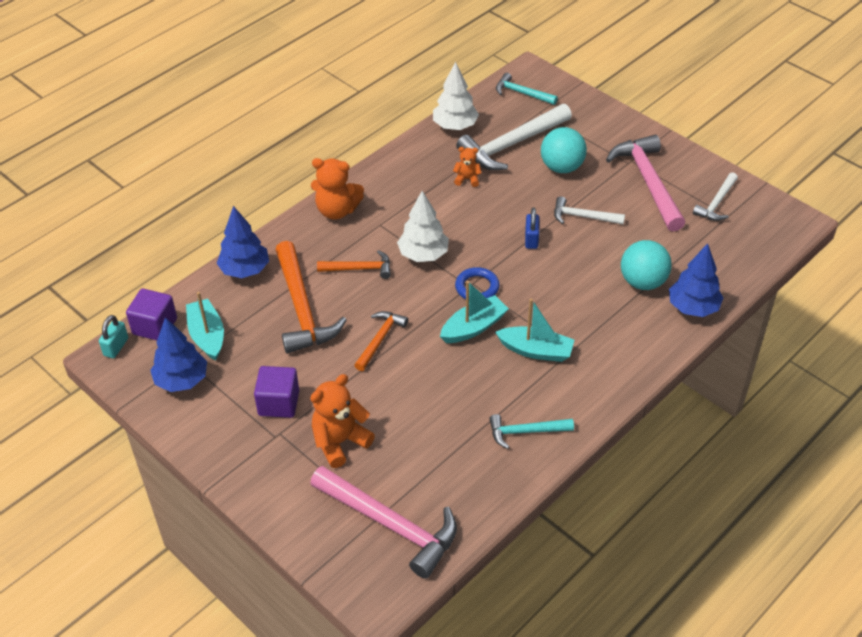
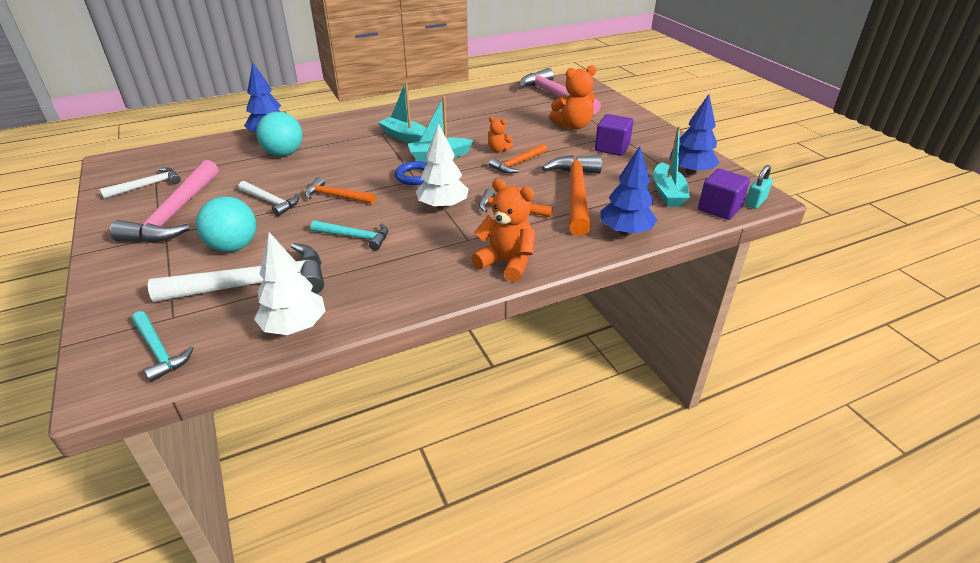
camera: 160 degrees left, 10 degrees down
orange teddy bear [453,147,481,187] -> orange teddy bear moved to [488,116,513,153]
turquoise hammer [489,414,574,449] -> turquoise hammer moved to [311,220,388,250]
blue padlock [525,208,539,249] -> orange hammer [305,177,375,204]

